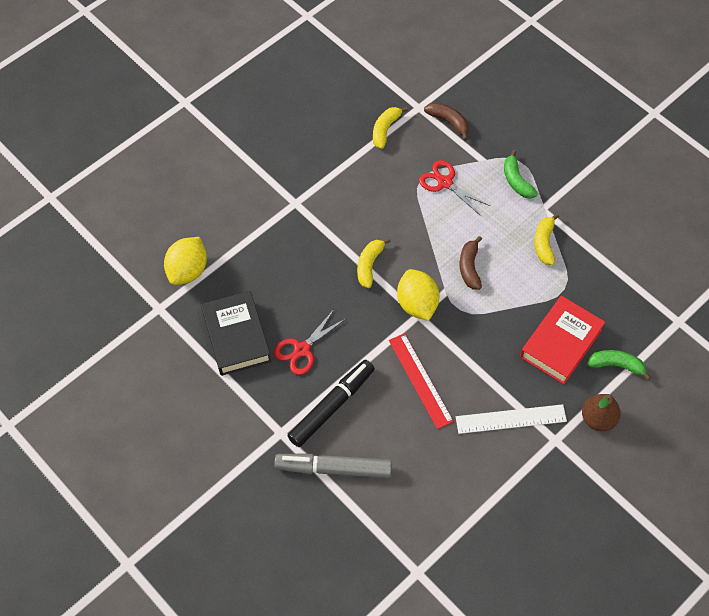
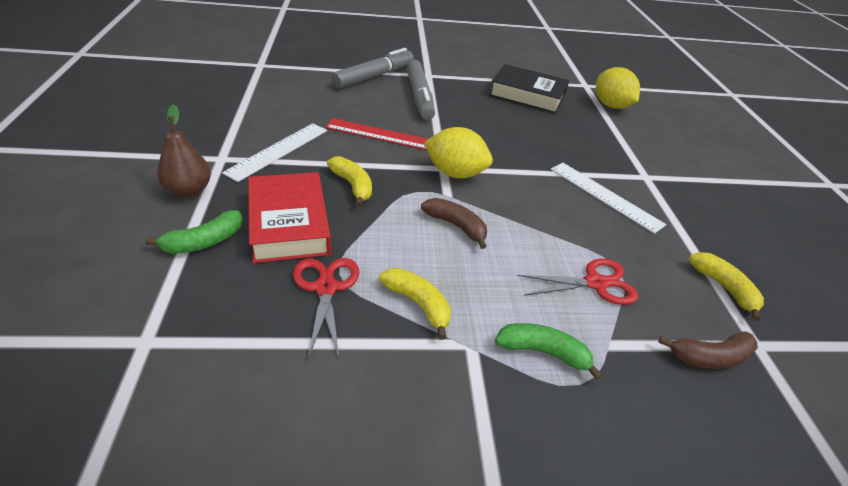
camera: 125 degrees right, 20 degrees down
red scissors [274,309,347,375] -> red scissors moved to [293,258,359,359]
black marker [288,360,375,447] -> grey marker [407,60,435,120]
yellow banana [357,238,391,288] -> yellow banana moved to [327,156,372,207]
none -> white ruler [551,163,666,234]

